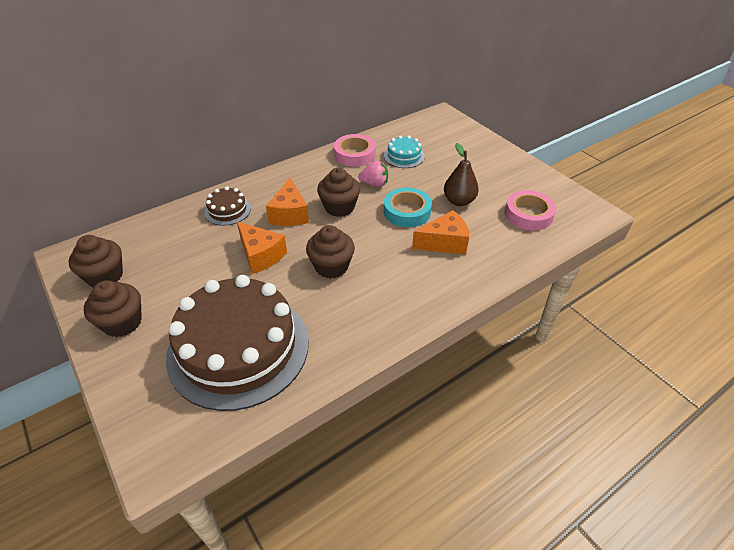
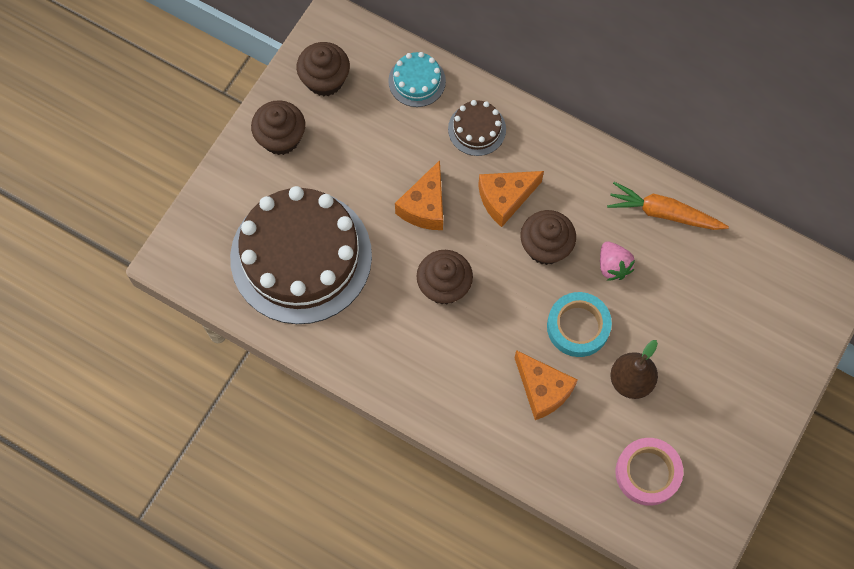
camera: 65 degrees right, 25 degrees up
pink tape [334,134,376,167] -> orange carrot [607,182,729,230]
turquoise cake [384,135,425,168] -> turquoise cake moved to [388,52,446,107]

